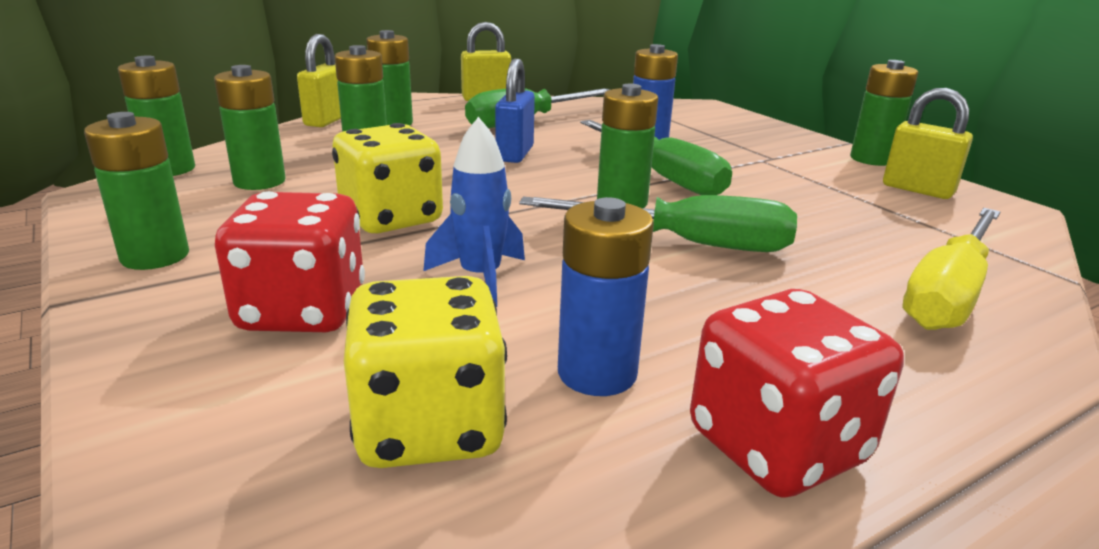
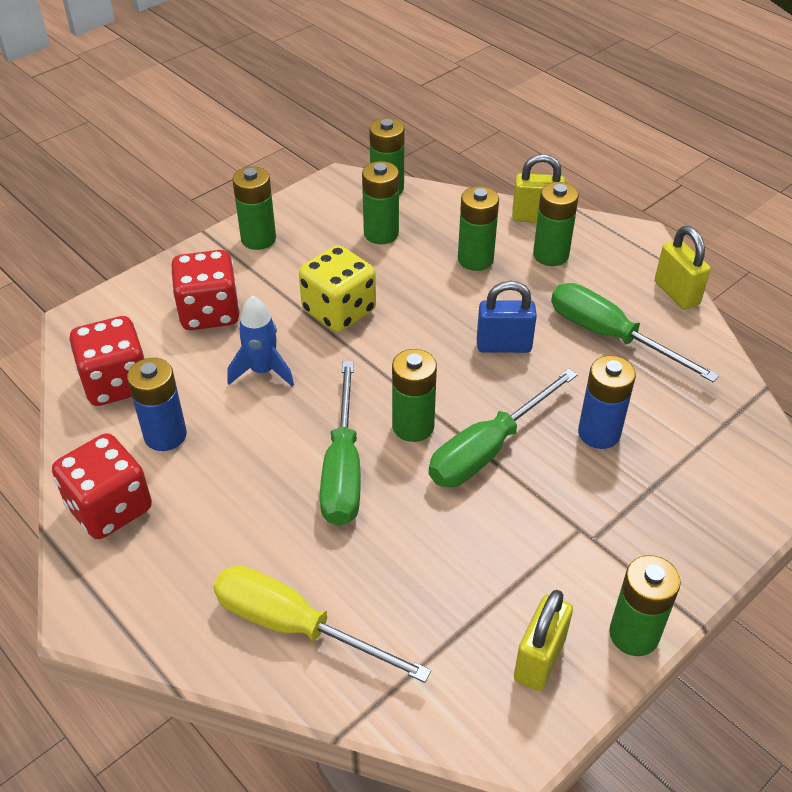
camera: 80 degrees right, 20 degrees up
yellow dice [344,276,507,468] -> red dice [69,316,144,406]

